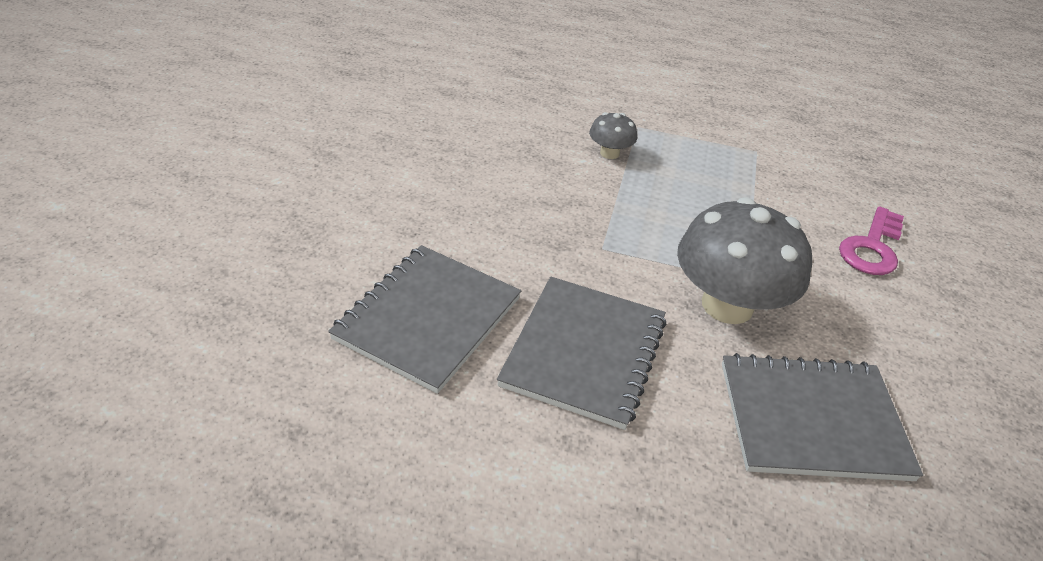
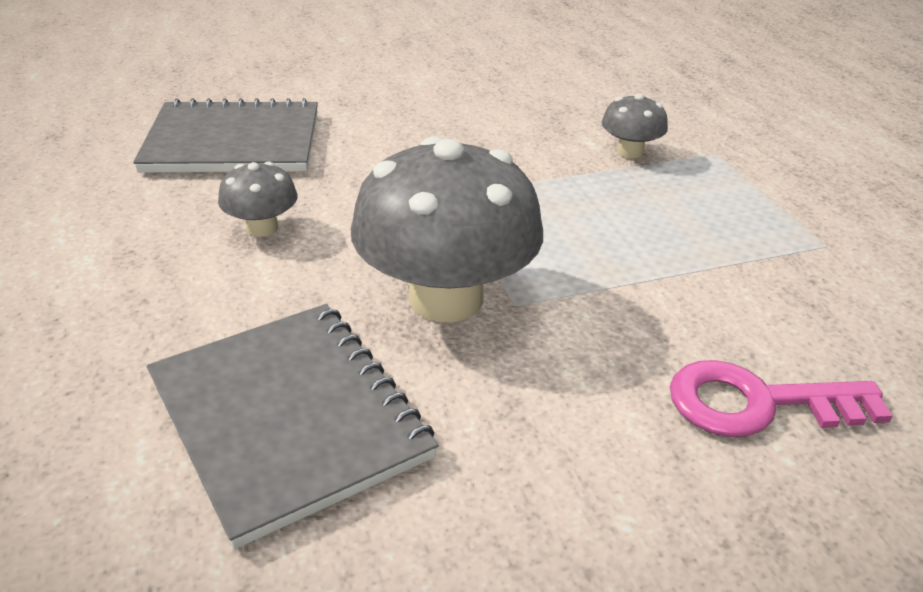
camera: 60 degrees right, 5 degrees down
grey notebook [497,277,667,430] -> grey mushroom [218,162,298,237]

